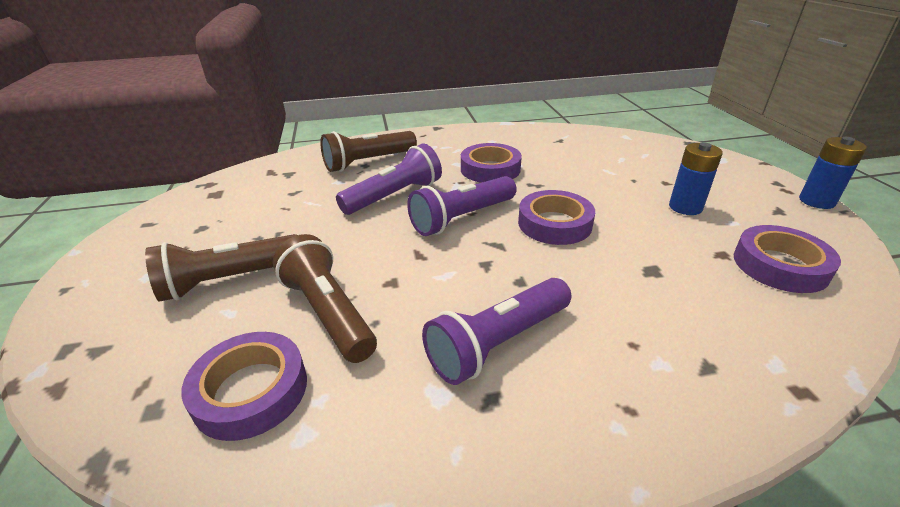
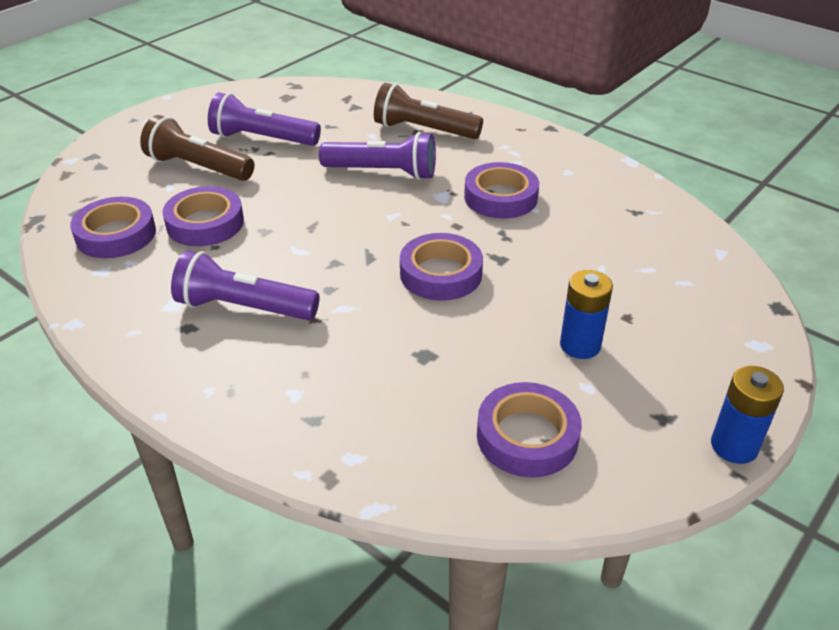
camera: 50 degrees right, 5 degrees up
brown flashlight [273,234,377,363] -> purple tape [163,186,244,246]
purple flashlight [407,176,517,236] -> purple flashlight moved to [208,93,321,146]

